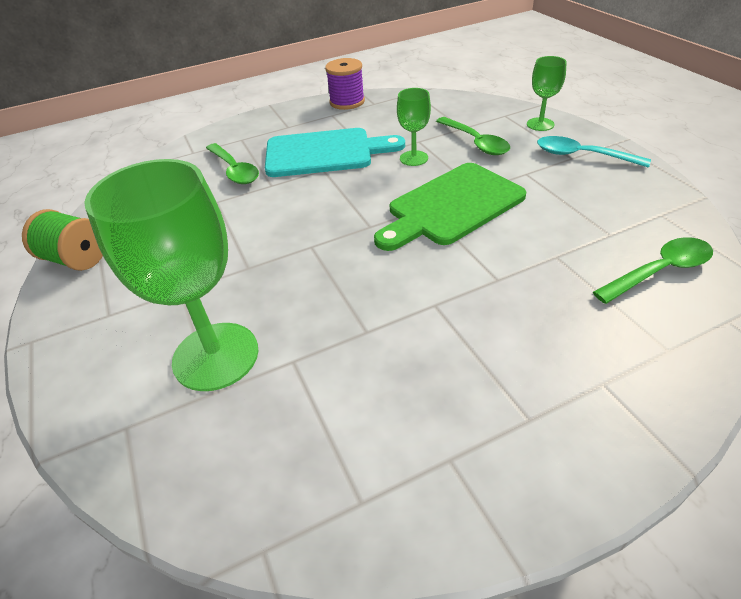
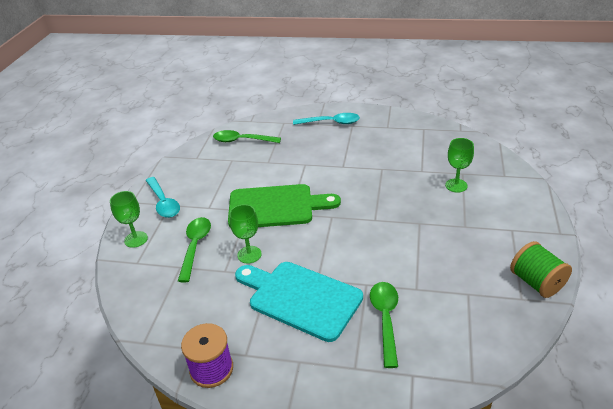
camera: 145 degrees left, 5 degrees down
green goblet [84,159,258,391] -> green goblet [445,138,474,193], size x0.49
none -> turquoise spoon [293,113,360,125]

